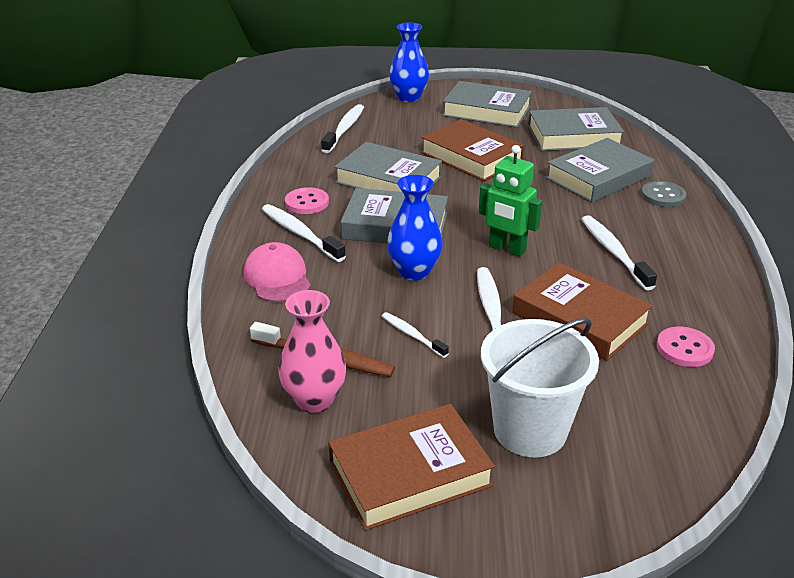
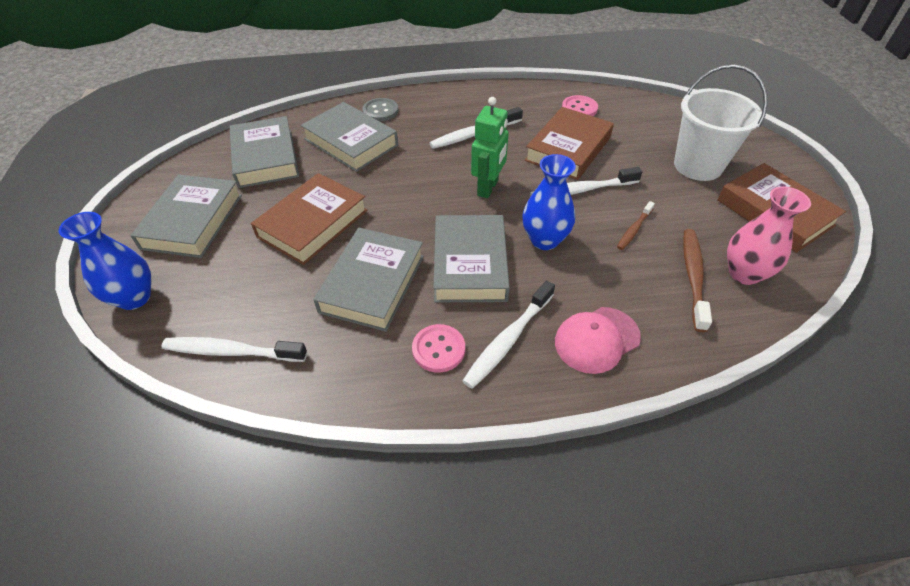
camera: 100 degrees left, 15 degrees up
white toothbrush [382,312,449,358] -> brown toothbrush [617,201,655,250]

